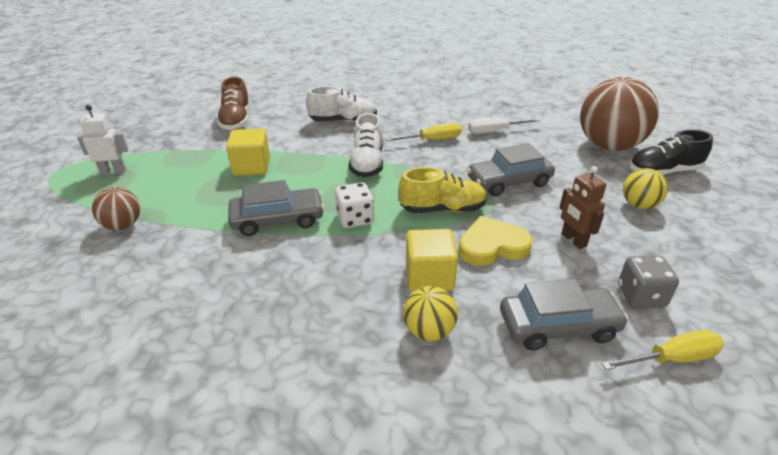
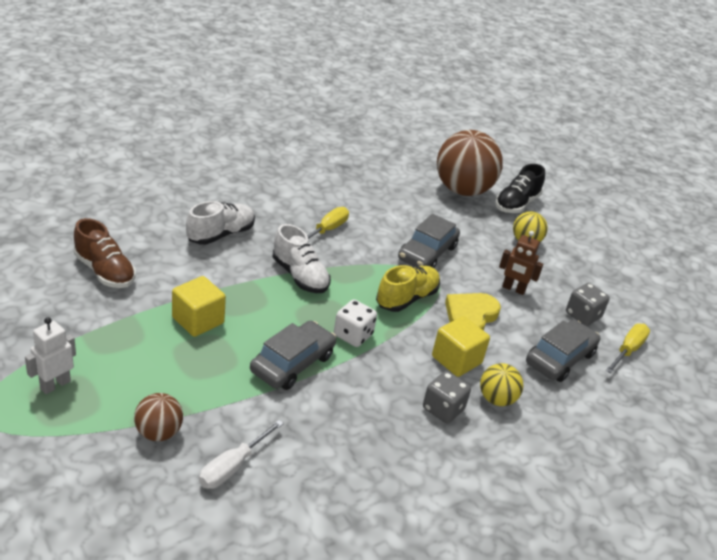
camera: 45 degrees left, 0 degrees up
white screwdriver [468,118,541,134] -> white screwdriver moved to [199,420,284,489]
none -> grey dice [423,371,471,423]

